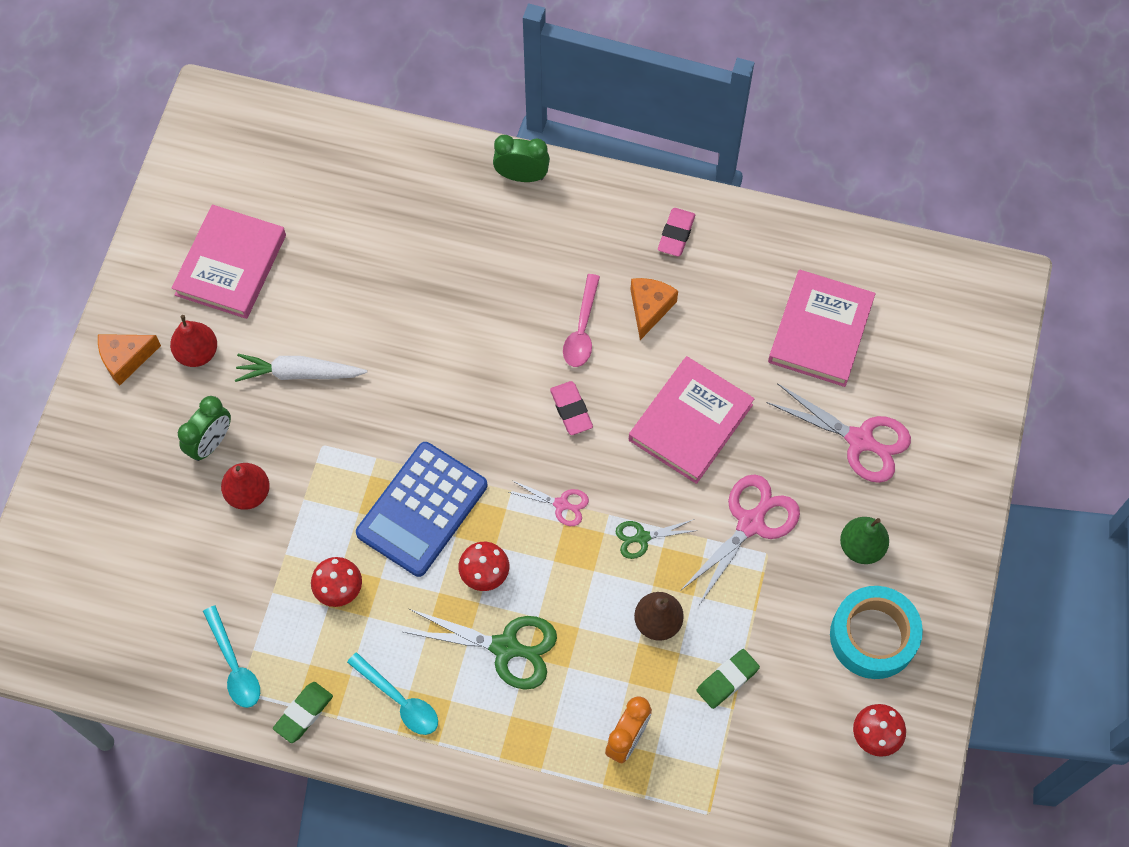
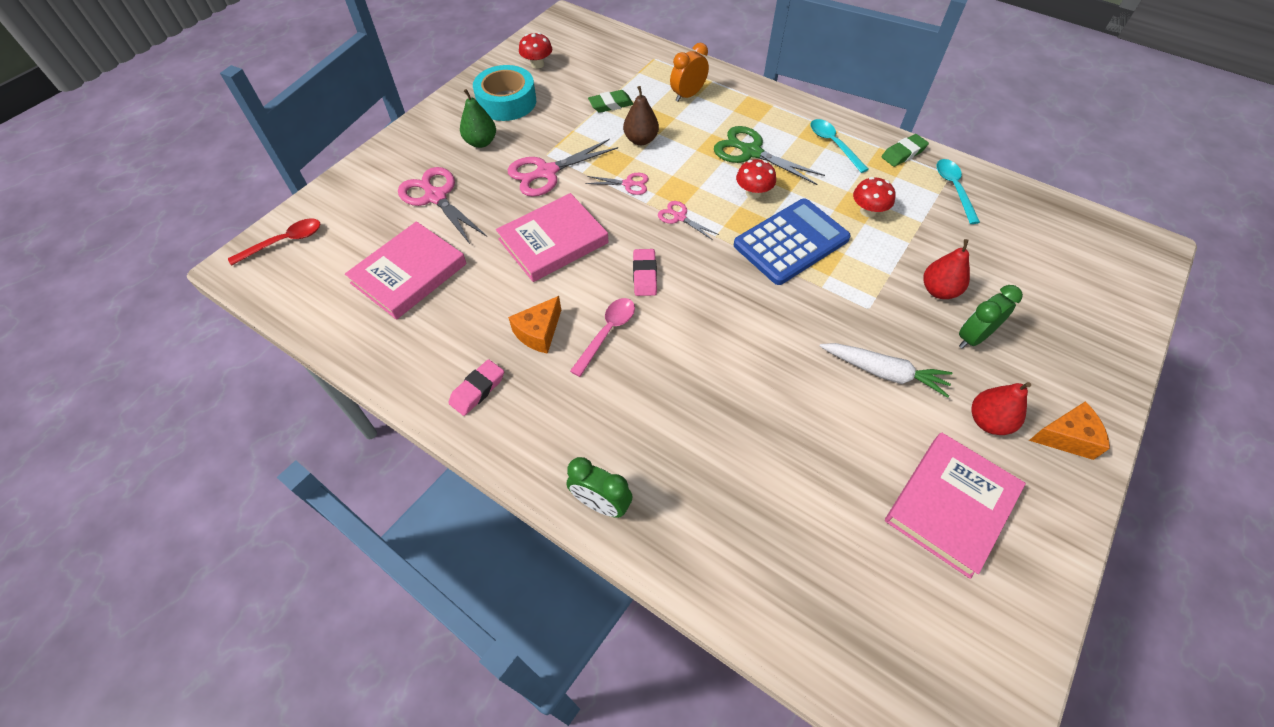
camera: 160 degrees left, 10 degrees down
green scissors [616,519,698,559] -> pink scissors [586,173,649,195]
none -> red spoon [228,218,320,266]

